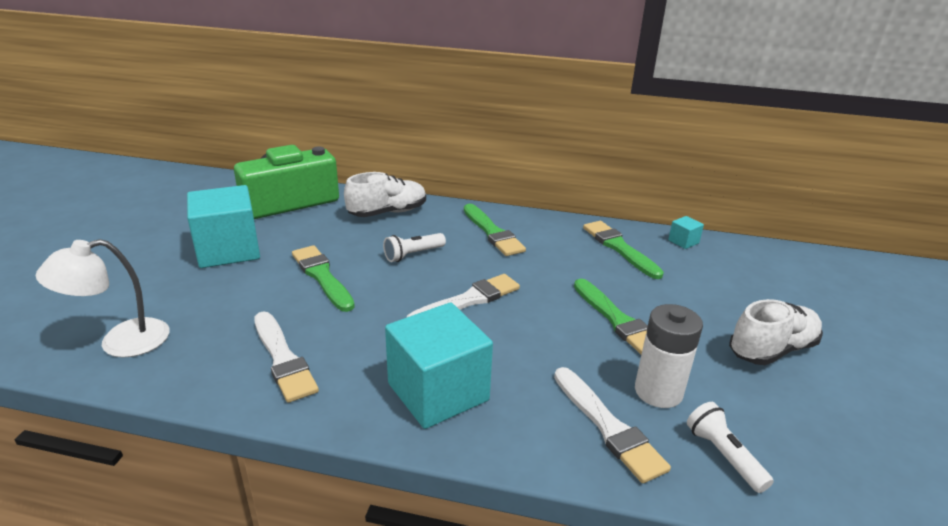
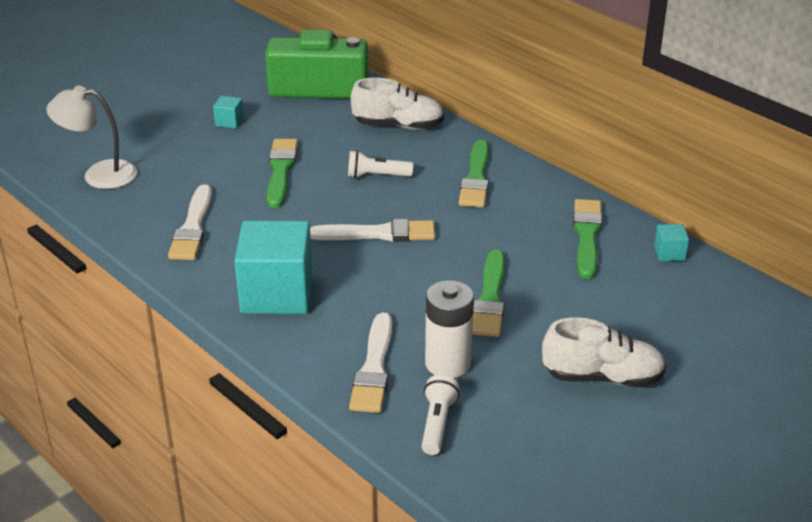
camera: 35 degrees right, 5 degrees up
turquoise cube [187,185,260,268] -> turquoise cube [213,96,244,129], size x0.42

